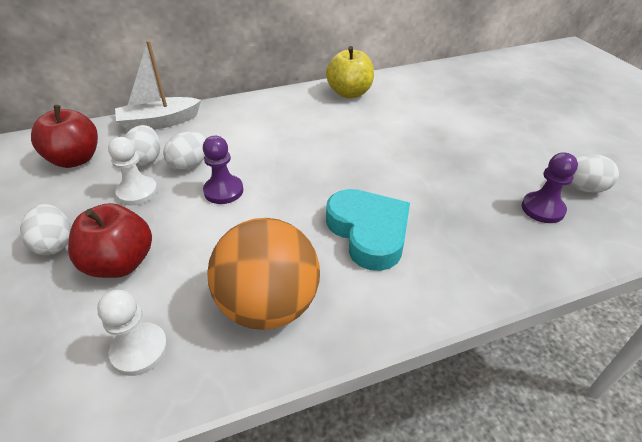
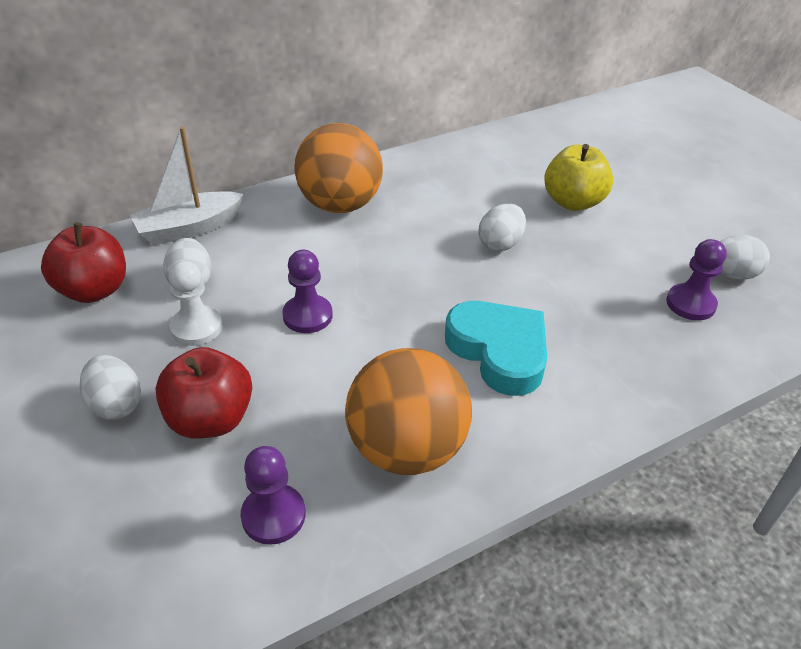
camera: 10 degrees left, 0 degrees up
white pawn [97,290,168,376] -> purple pawn [240,446,306,545]
white egg [163,131,207,171] -> white egg moved to [478,204,526,251]
yellow apple [326,46,374,98] -> yellow apple moved to [544,144,613,211]
none -> orange ball [295,123,383,213]

